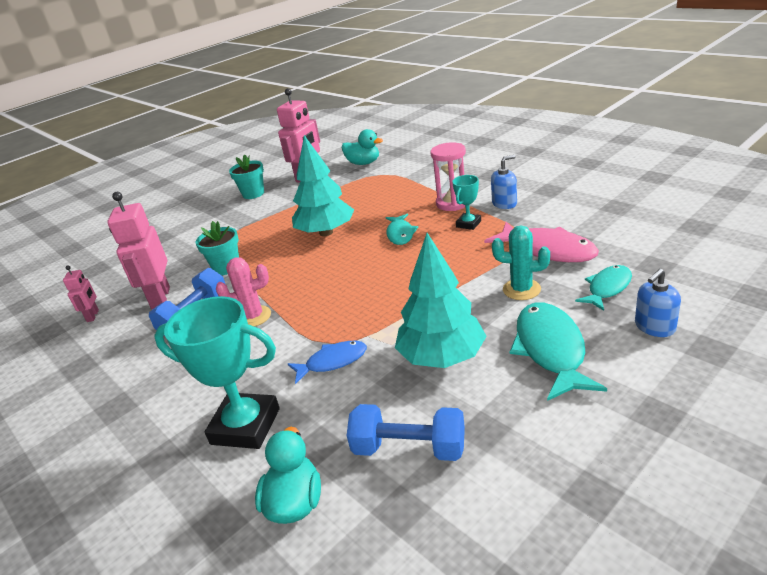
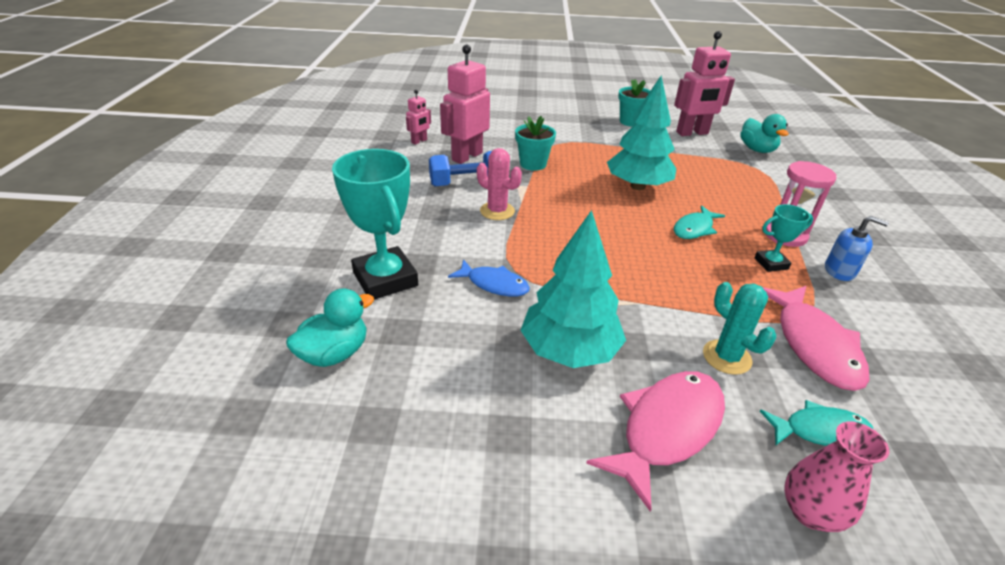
camera: 40 degrees right, 5 degrees up
blue dumbbell [347,404,465,461] -> none
turquoise fish [510,303,607,401] -> pink fish [586,371,725,512]
blue soap dispenser [635,269,681,337] -> pink vase [784,421,889,532]

